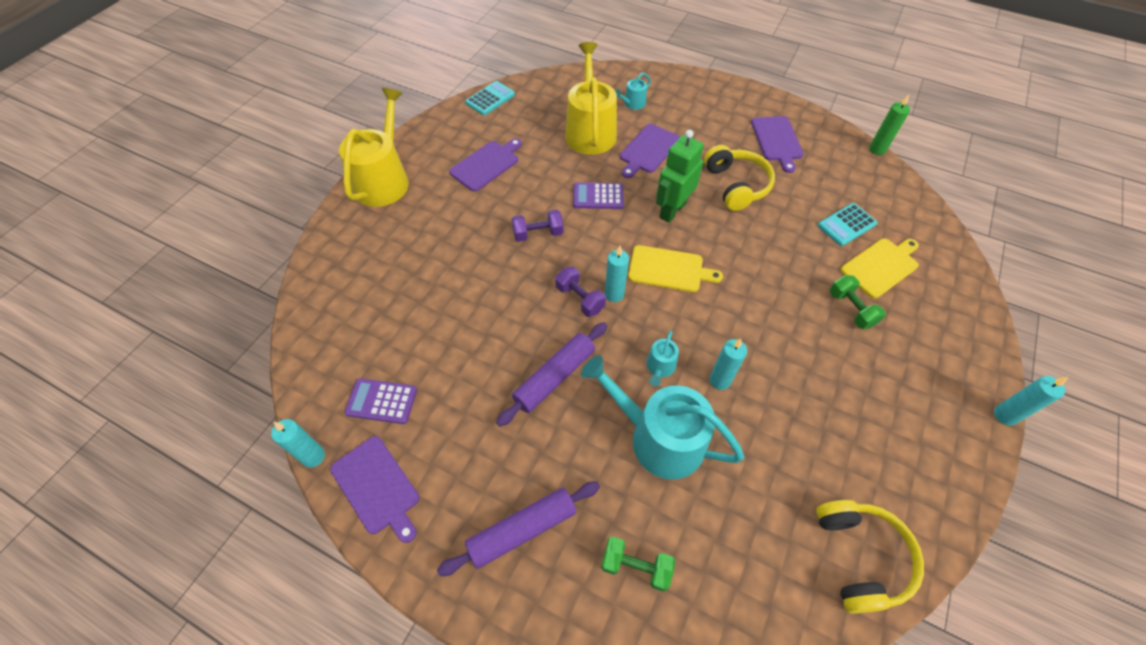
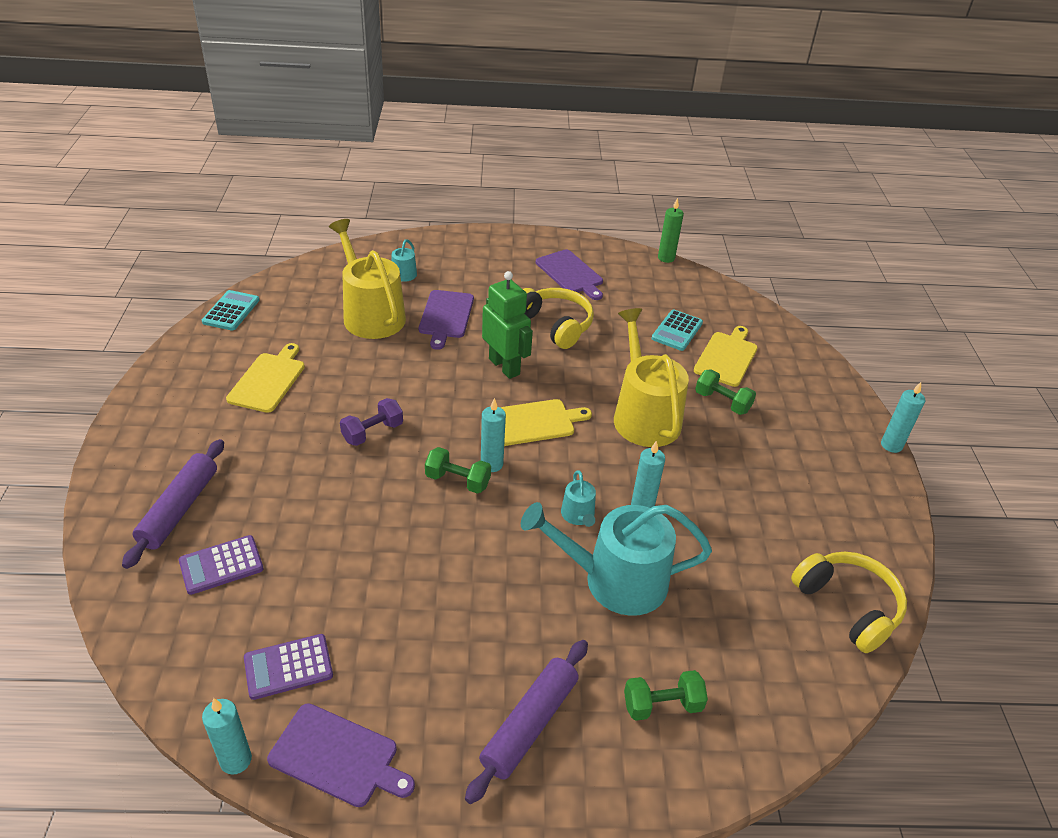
camera: 30 degrees left, 15 degrees down
yellow watering can [339,88,409,207] -> yellow watering can moved to [614,308,689,447]
purple cutting board [449,138,522,192] -> yellow cutting board [226,343,305,413]
purple rolling pin [496,322,607,427] -> purple rolling pin moved to [122,439,224,569]
purple dumbbell [555,267,606,317] -> green dumbbell [425,447,491,494]
purple calculator [573,182,624,209] -> purple calculator moved to [179,535,264,595]
green robot [656,130,704,223] -> green robot turned 135 degrees clockwise [482,271,533,379]

